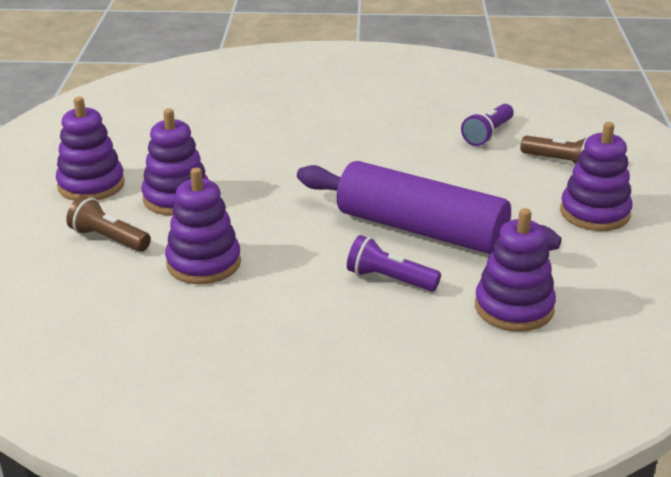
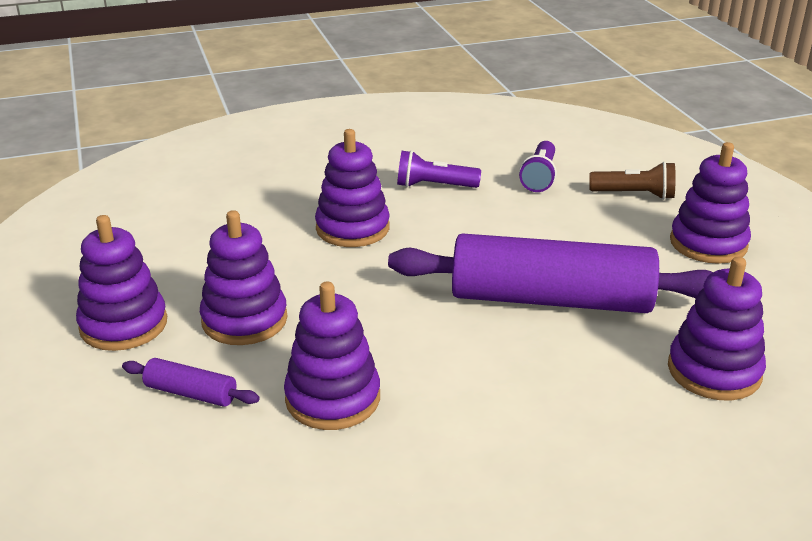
camera: 20 degrees left, 0 degrees up
brown flashlight [66,196,151,252] -> purple rolling pin [122,358,260,407]
purple flashlight [347,235,441,291] -> purple flashlight moved to [397,150,481,188]
none -> purple stacking toy [315,129,390,247]

